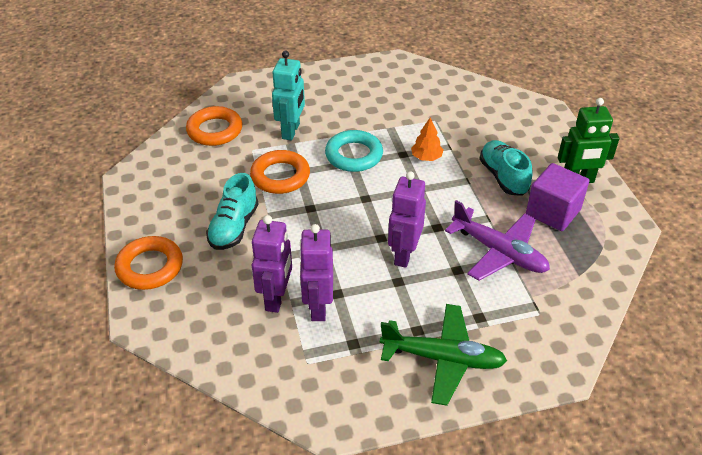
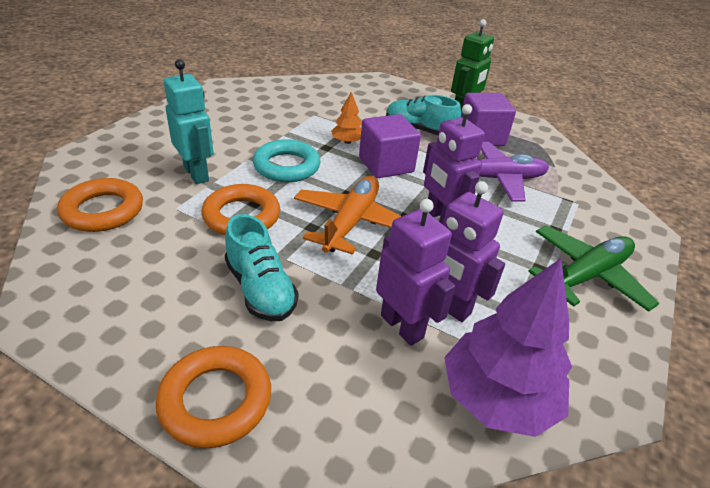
camera: 50 degrees left, 5 degrees down
none -> orange plane [294,176,402,255]
none -> purple cube [359,114,421,178]
none -> purple tree [444,258,572,437]

